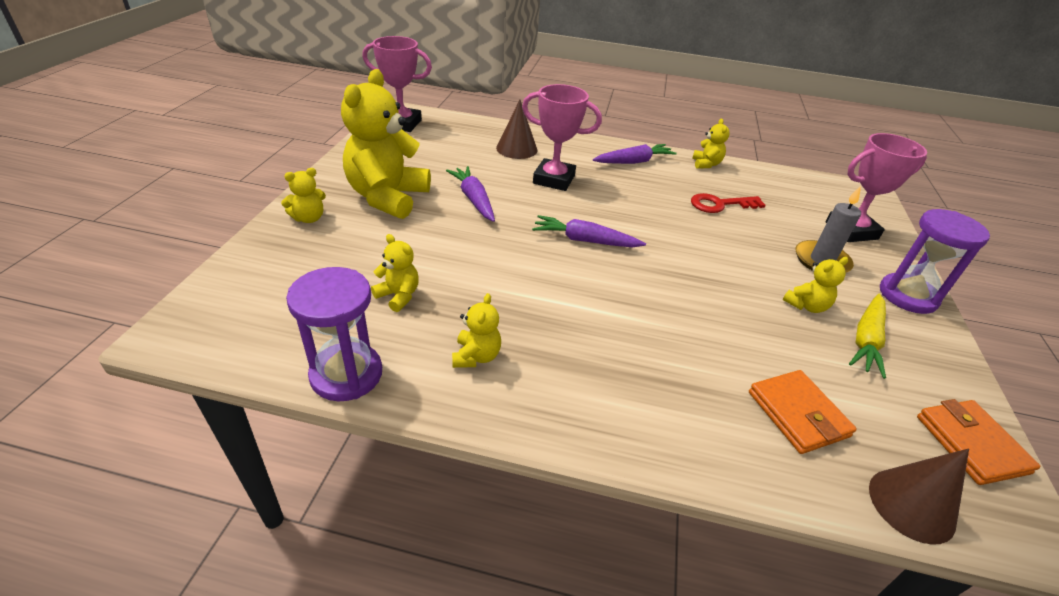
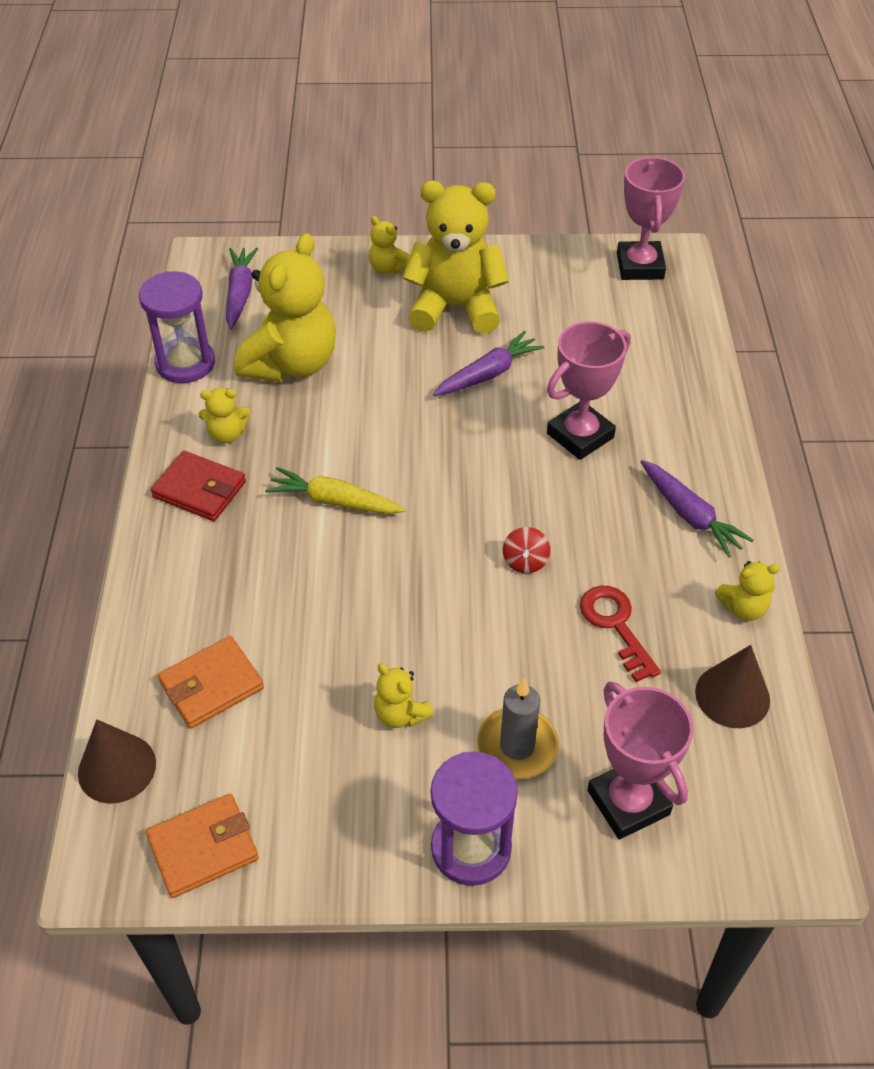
camera: 80 degrees right, 10 degrees up
yellow teddy bear [371,234,419,312] -> yellow teddy bear [234,233,336,382], size x2.23
brown cone [496,100,537,159] -> brown cone moved to [695,645,770,728]
pink trophy [522,84,602,191] -> pink trophy turned 45 degrees clockwise [547,321,631,460]
purple carrot [532,215,646,247] -> purple carrot moved to [226,248,258,329]
yellow carrot [849,294,886,379] -> yellow carrot moved to [265,467,406,514]
none -> red wallet [151,451,246,521]
none -> red spinning top [503,527,550,573]

